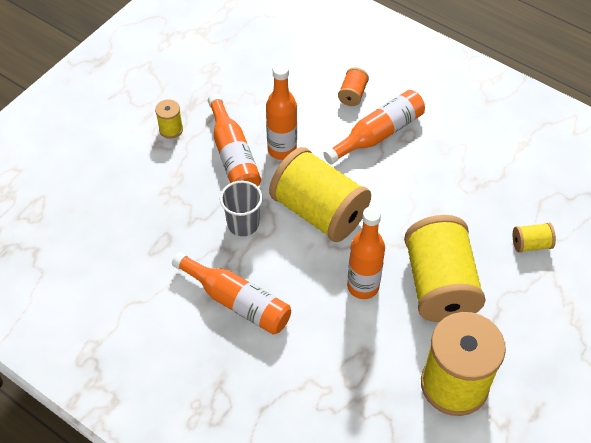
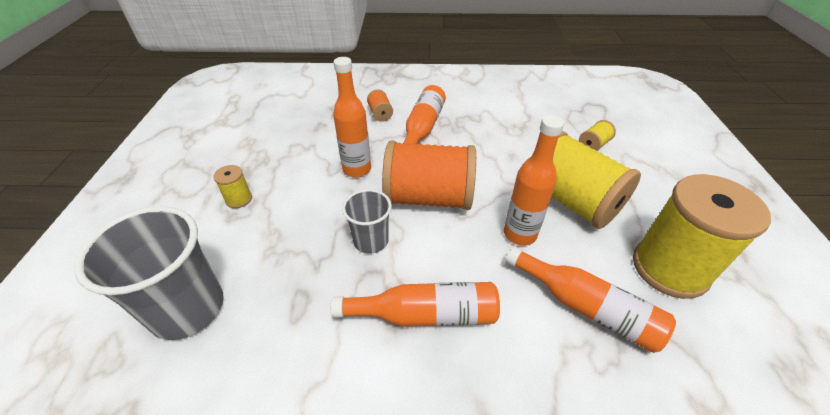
camera: 35 degrees left, 10 degrees down
orange bottle [208,94,261,186] -> orange bottle moved to [506,246,676,353]
yellow spool [269,147,371,242] -> orange spool [382,141,476,210]
none -> grey cup [74,206,223,340]

